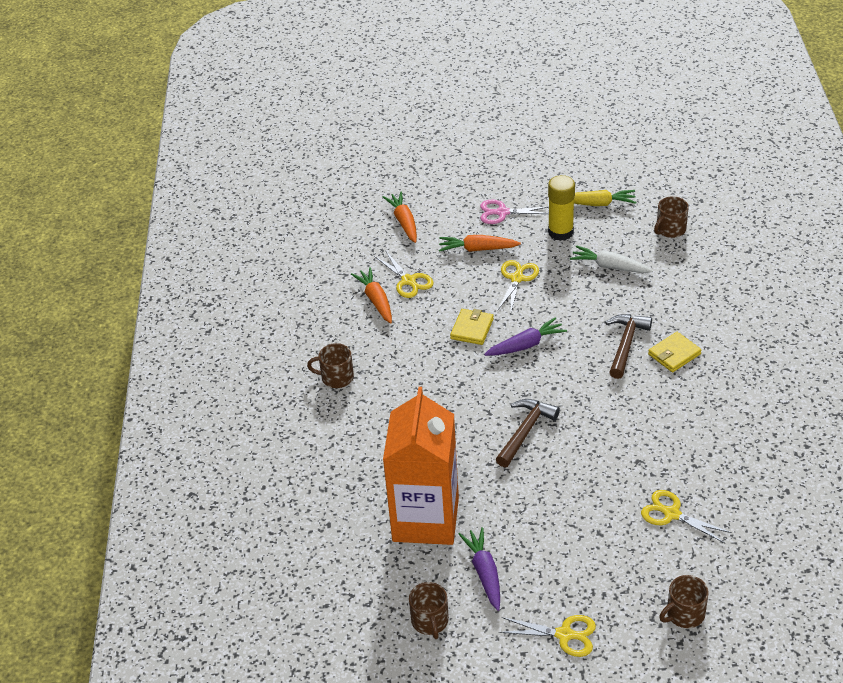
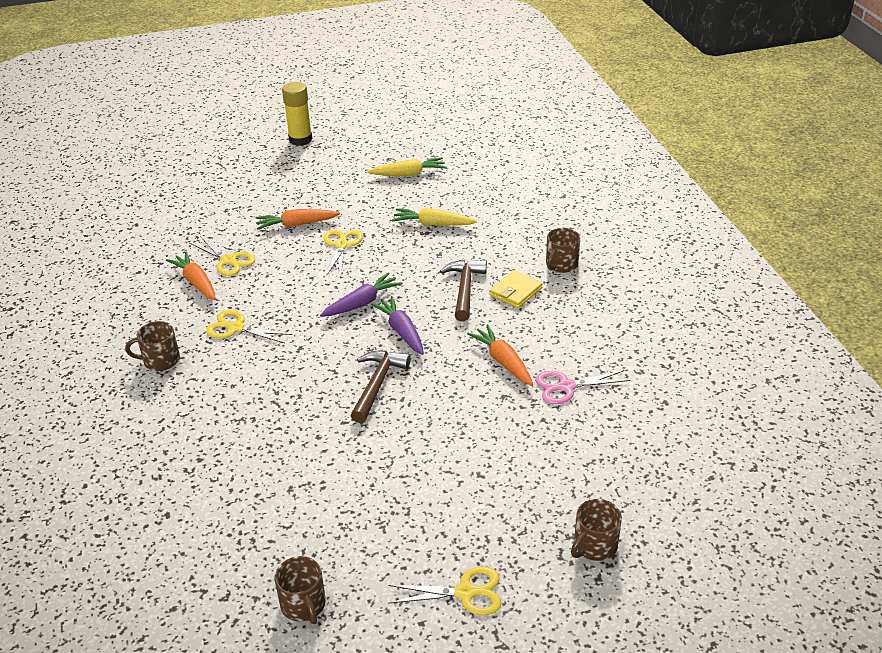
camera: 15 degrees left, 5 degrees down
orange carrot [383,192,417,243] -> orange carrot moved to [467,325,533,386]
orange carton [383,387,459,545] -> none
yellow wallet [450,309,494,345] -> none
purple carrot [459,527,500,611] -> purple carrot moved to [371,296,424,355]
pink scissors [480,200,549,224] -> pink scissors moved to [535,370,630,404]
yellow glue stick [548,175,575,241] -> yellow glue stick moved to [282,82,312,146]
white carrot [570,245,653,273] -> yellow carrot [392,208,477,225]
yellow scissors [641,490,732,543] -> yellow scissors moved to [206,310,292,343]
brown mug [654,196,689,238] -> brown mug moved to [546,228,580,273]

